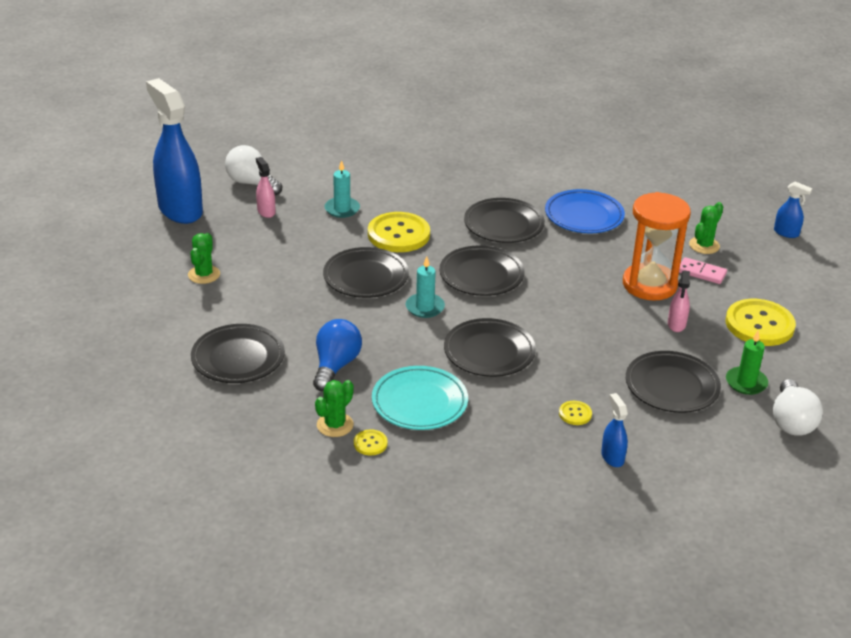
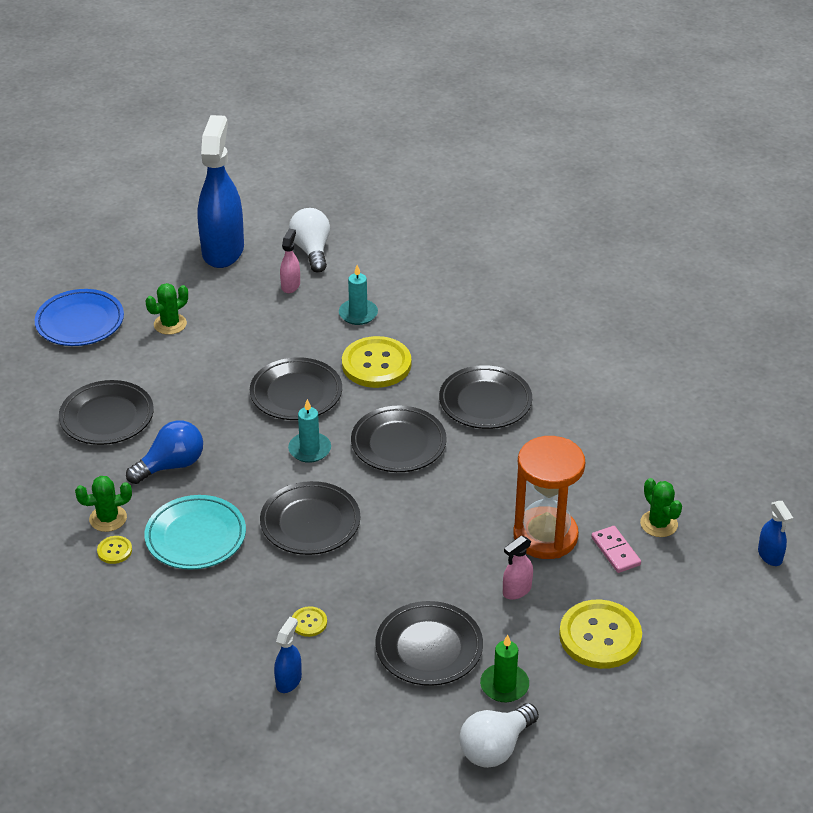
camera: 40 degrees right, 5 degrees up
blue plate [545,189,625,234] -> blue plate moved to [35,289,124,346]
green cactus [689,202,723,254] -> green cactus turned 75 degrees clockwise [640,478,682,537]

